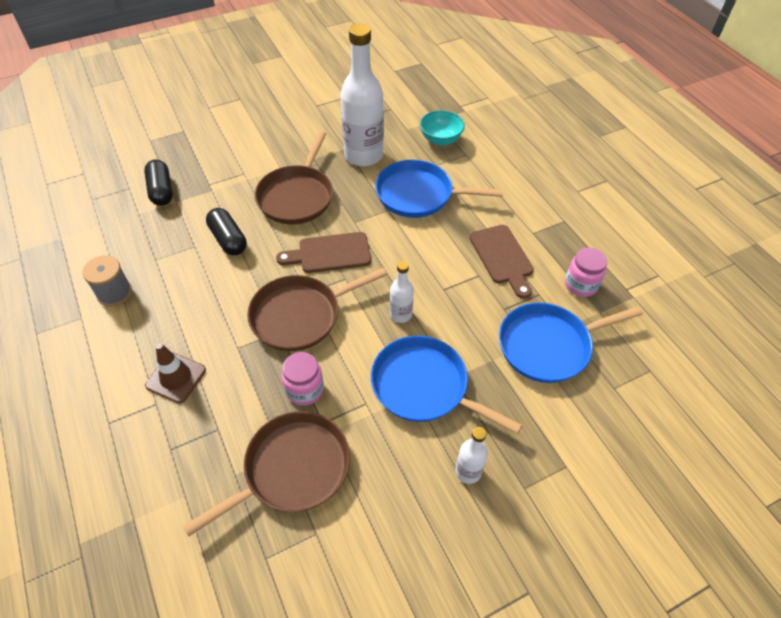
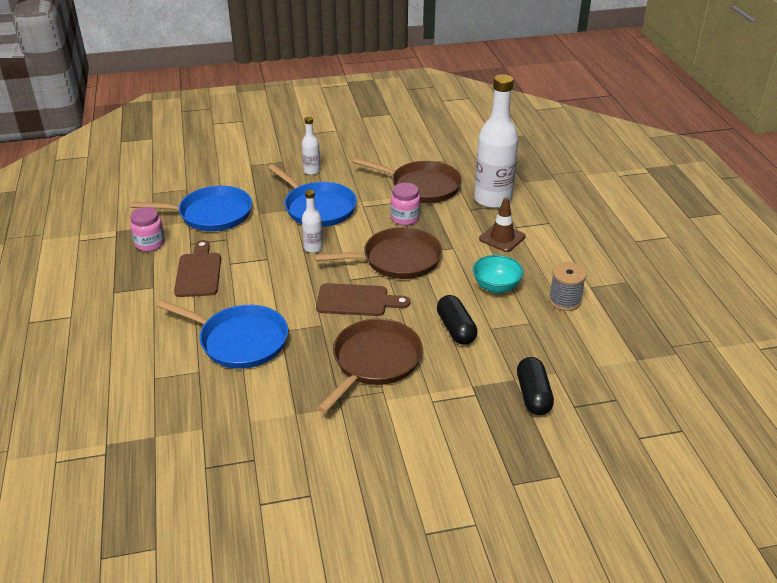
camera: 165 degrees left, 15 degrees down
brown pan [183,411,350,537] -> brown pan turned 135 degrees counterclockwise [353,158,462,203]
white bottle [340,24,384,167] -> white bottle moved to [474,74,518,208]
turquoise bowl [420,110,465,145] -> turquoise bowl moved to [473,255,524,293]

